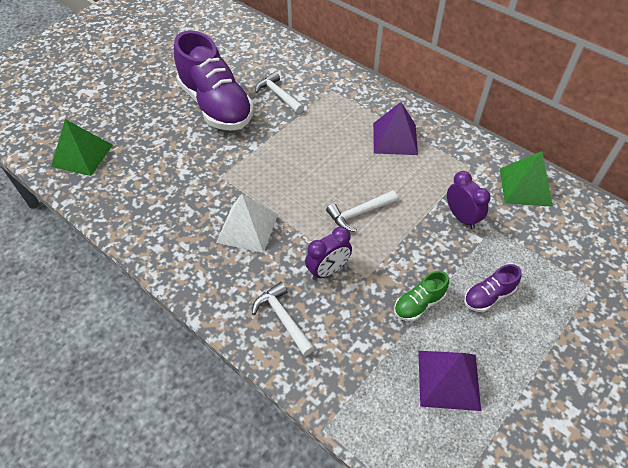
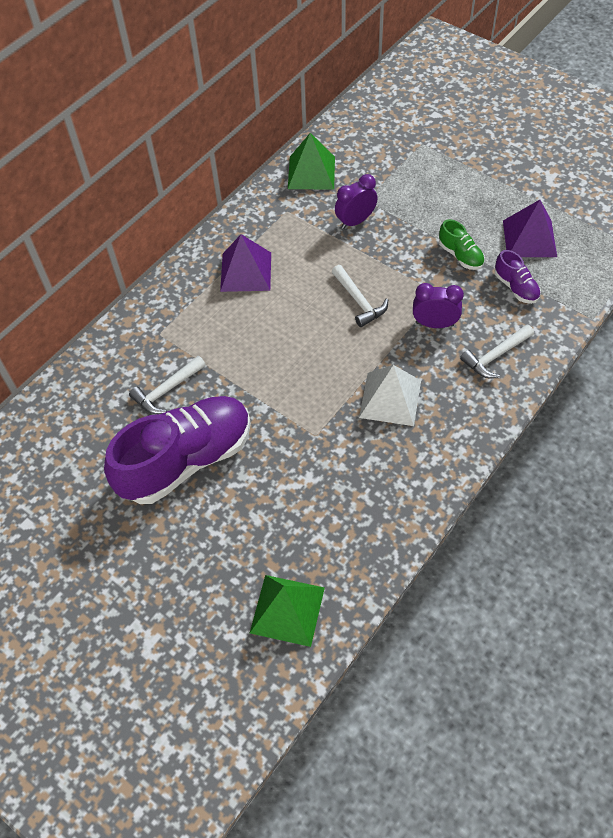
camera: 90 degrees left, 5 degrees up
purple clock [305,227,352,280] -> purple clock turned 45 degrees counterclockwise [413,283,464,328]
purple shoe [464,264,521,312] -> purple shoe moved to [495,250,541,304]

